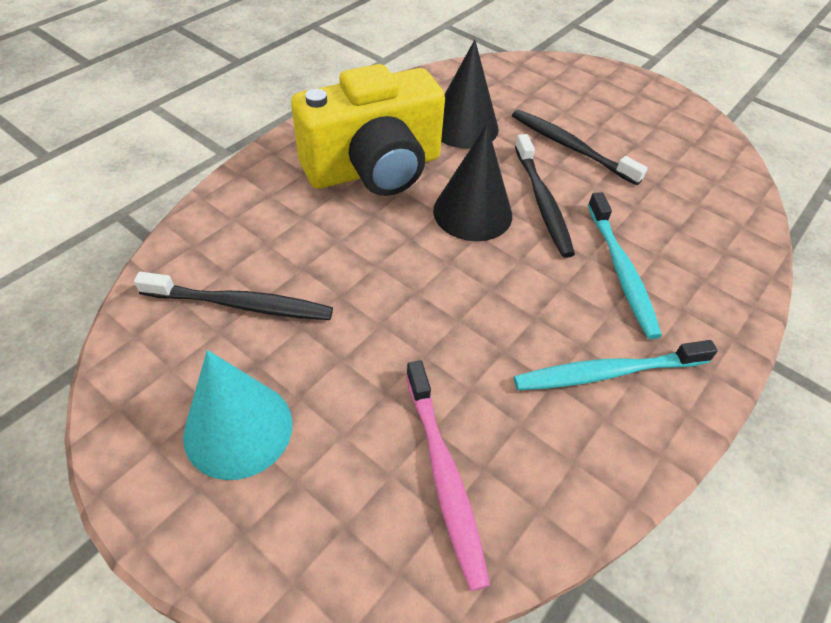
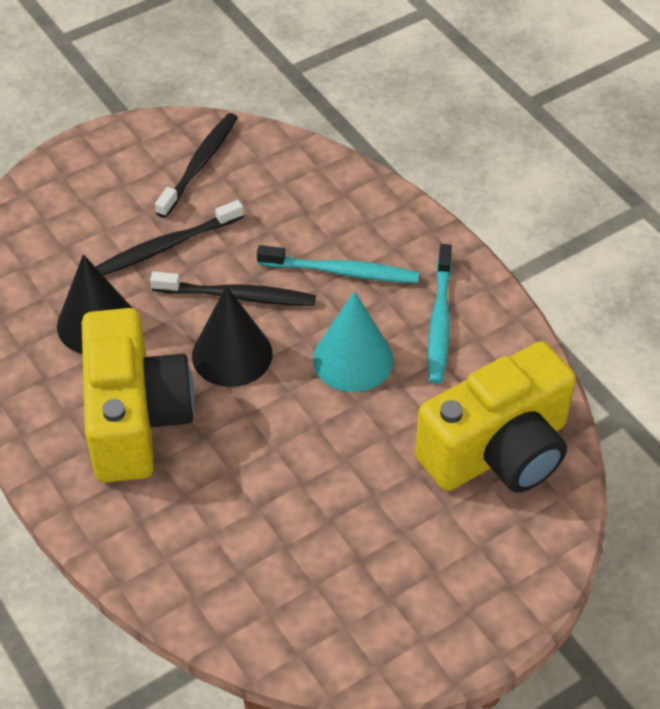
camera: 70 degrees left, 0 degrees up
black toothbrush [134,272,333,320] -> black toothbrush moved to [155,113,238,218]
turquoise cone [183,350,293,480] -> turquoise cone moved to [313,291,393,392]
pink toothbrush [406,360,490,591] -> yellow camera [415,341,576,493]

